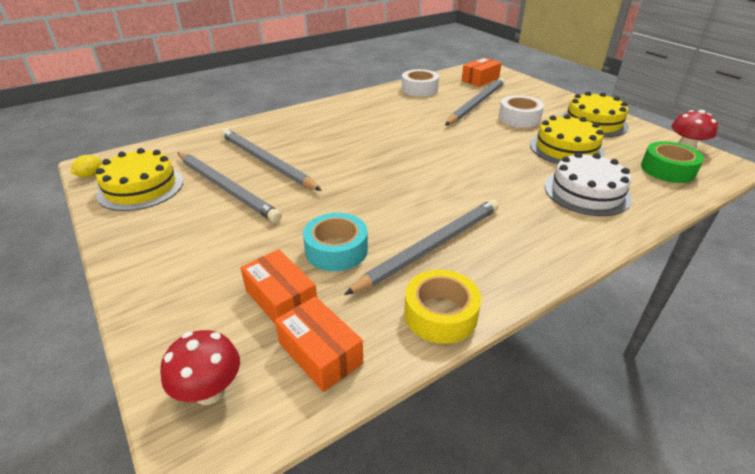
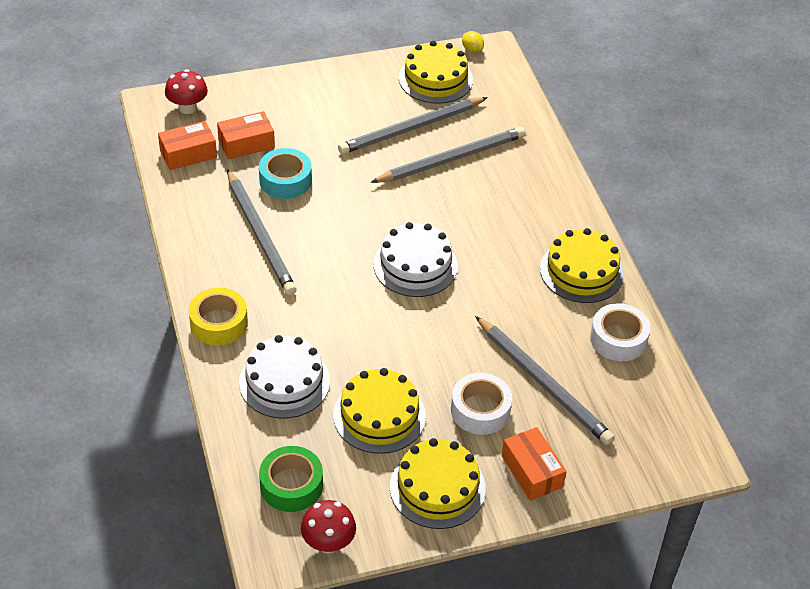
camera: 105 degrees right, 10 degrees up
yellow tape [404,270,481,344] -> yellow tape moved to [189,288,248,346]
orange box [462,58,502,87] -> orange box moved to [502,427,567,501]
none -> white cake [374,222,458,297]
none -> yellow cake [540,228,624,303]

